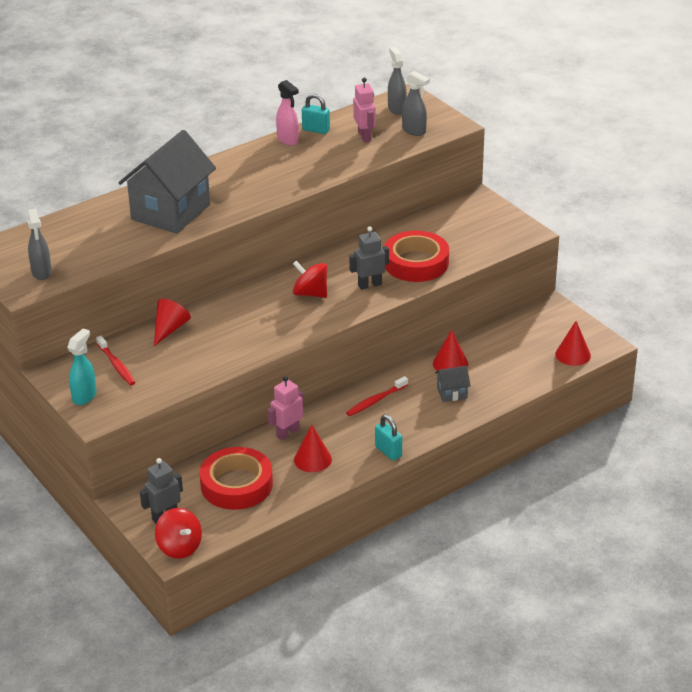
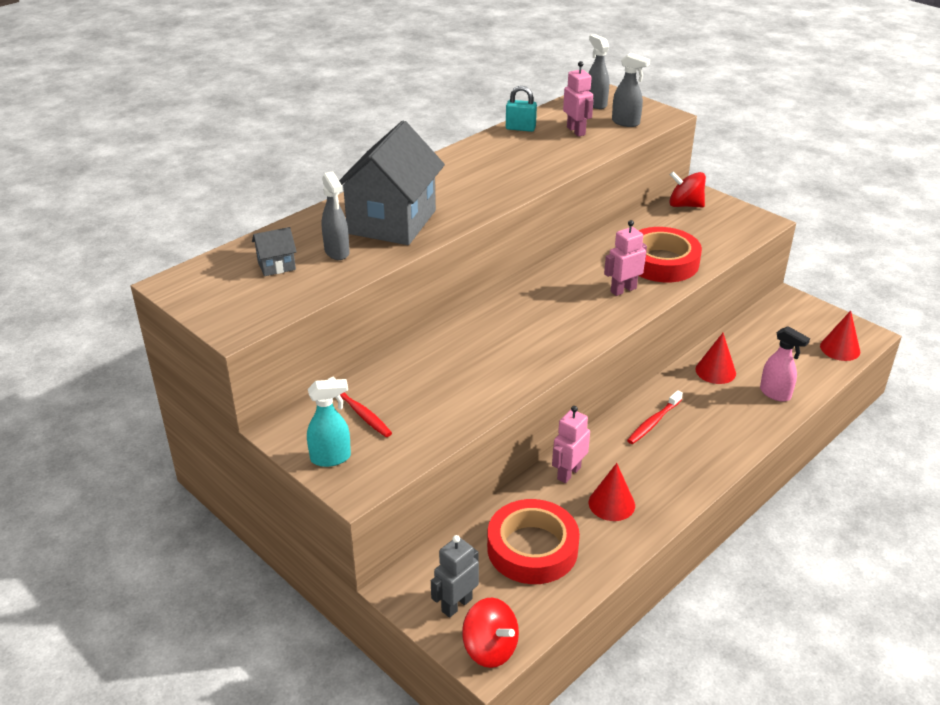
camera: 10 degrees left, 0 degrees up
grey spray bottle [28,208,52,280] -> grey spray bottle moved to [322,171,350,260]
turquoise spray bottle [67,329,96,405] -> turquoise spray bottle turned 60 degrees clockwise [307,379,351,467]
red cone [154,299,191,346] -> none
pink spray bottle [276,80,299,146] -> pink spray bottle moved to [760,326,810,402]
red spinning top [293,261,327,298] -> red spinning top moved to [669,171,706,207]
grey robot [349,226,389,290] -> pink robot [604,220,647,296]
turquoise padlock [375,414,402,461] -> none
grey house [435,366,471,402] -> grey house moved to [252,227,297,276]

